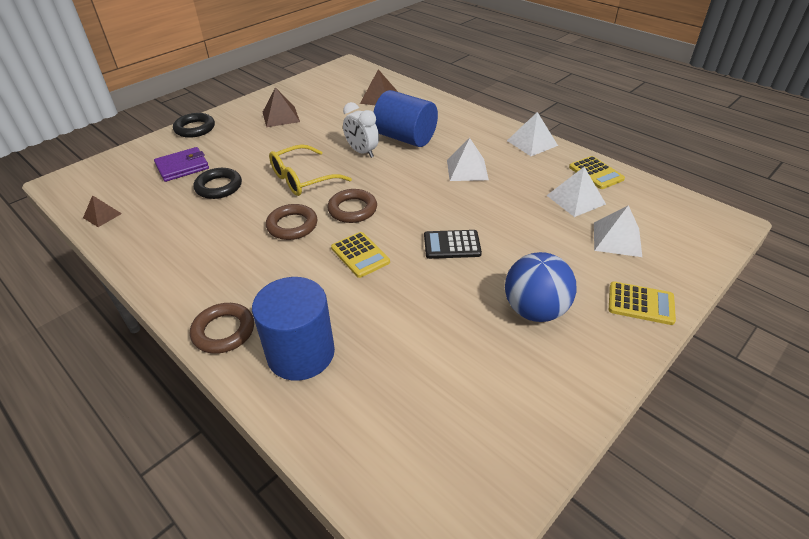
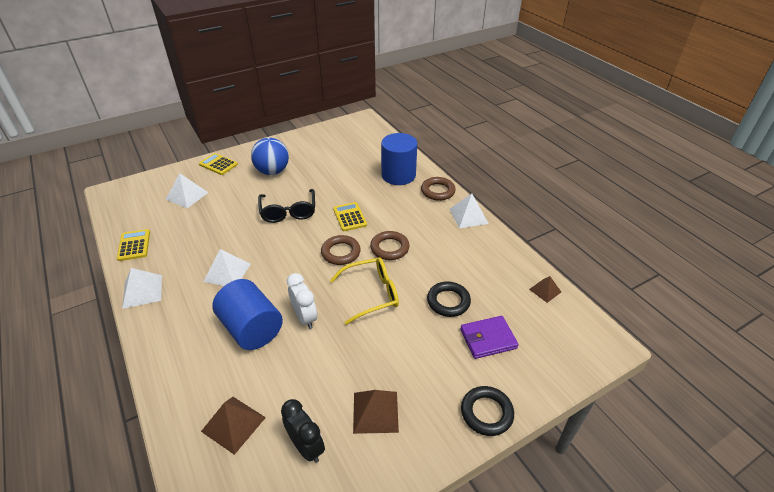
camera: 165 degrees left, 0 degrees up
black calculator [424,230,482,259] -> black glasses [258,189,315,223]
white pyramid [547,167,606,217] -> white pyramid moved to [449,193,489,228]
none -> black clock [281,399,325,463]

